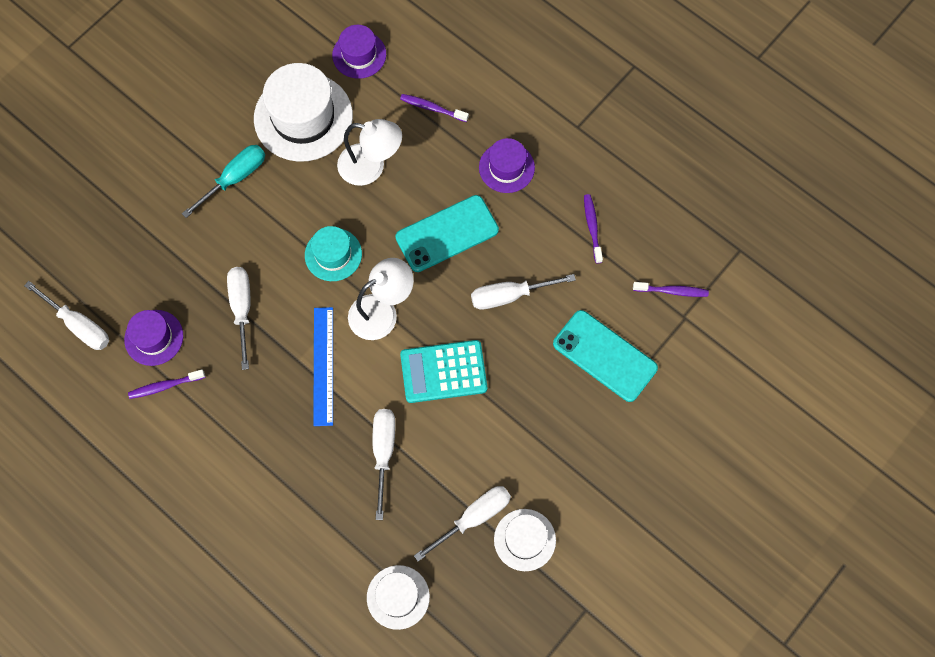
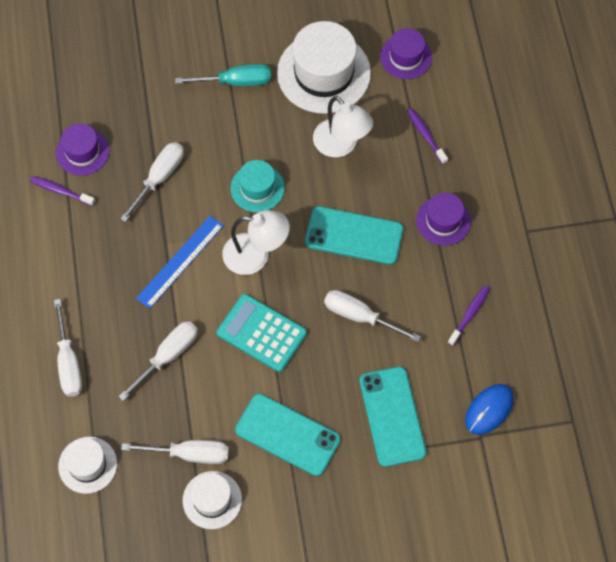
camera: 40 degrees right, 5 degrees down
white screwdriver [24,281,109,350] -> white screwdriver moved to [54,299,82,397]
purple toothbrush [633,282,709,297] -> blue mouse [465,384,514,435]
none -> turquoise phone [235,394,340,476]

